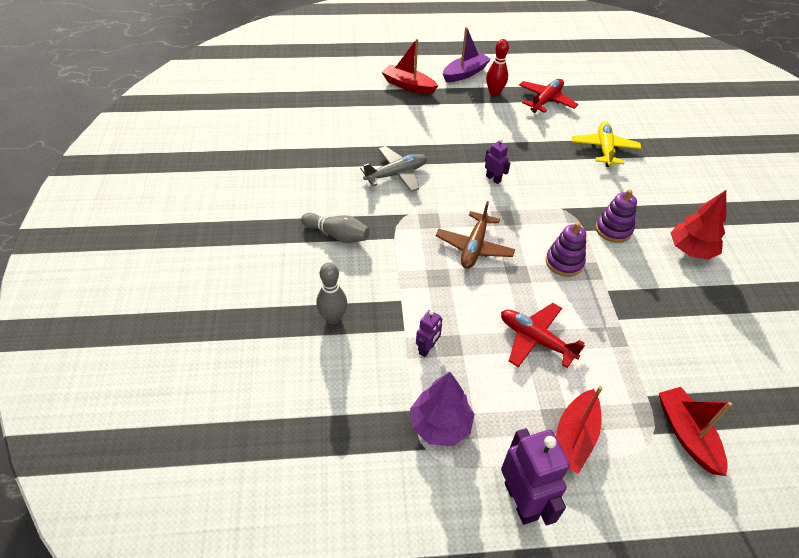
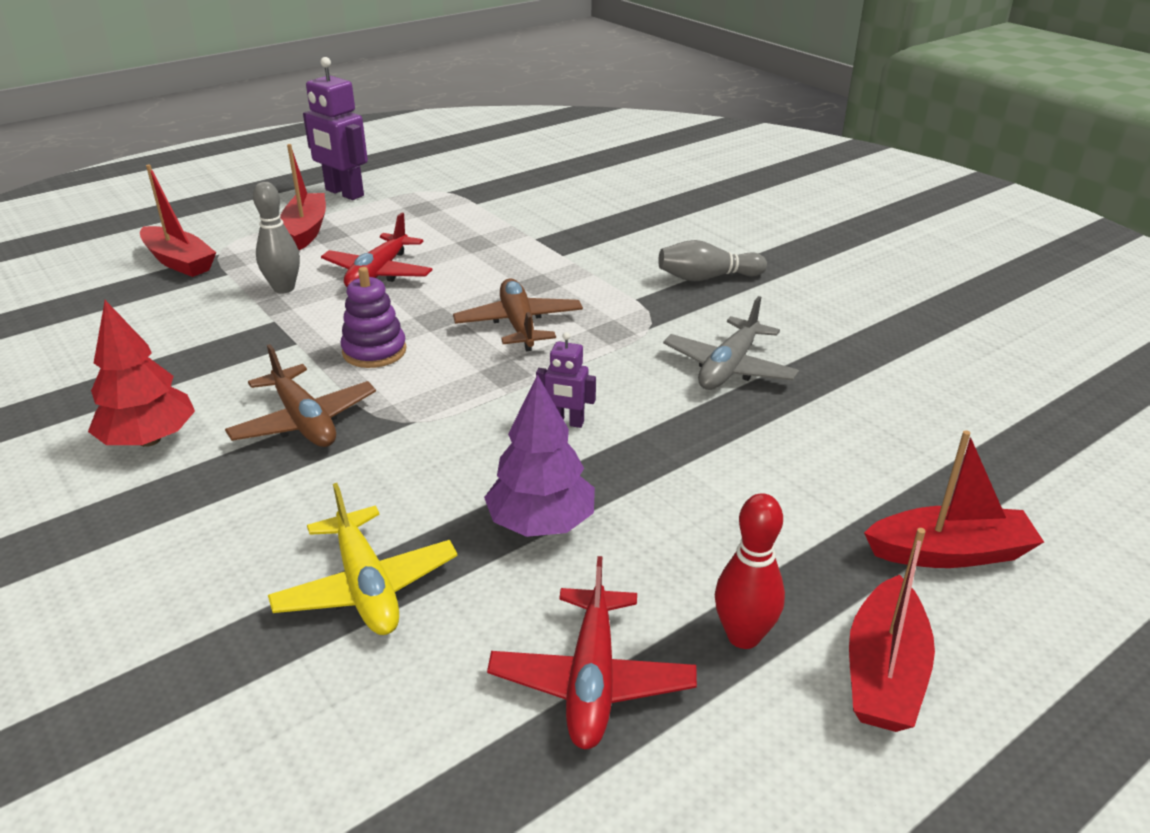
camera: 150 degrees right, 15 degrees down
grey bowling pin [316,262,347,324] -> grey bowling pin moved to [253,182,300,294]
purple tree [410,372,474,446] -> purple tree moved to [484,374,595,537]
purple robot [416,310,442,357] -> none
purple boat [443,27,491,82] -> red boat [849,528,935,732]
red plane [501,303,585,368] -> red plane turned 105 degrees clockwise [321,213,432,287]
purple stacking toy [595,189,637,243] -> brown plane [225,344,376,447]

